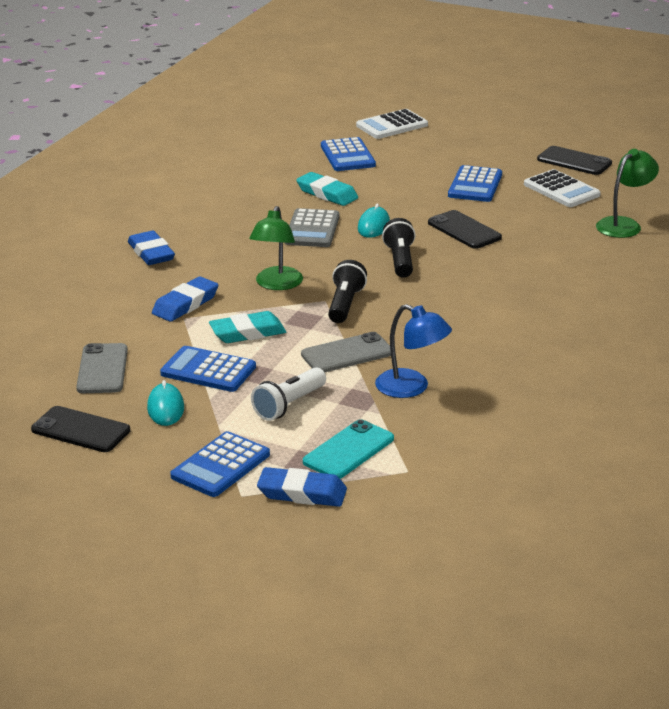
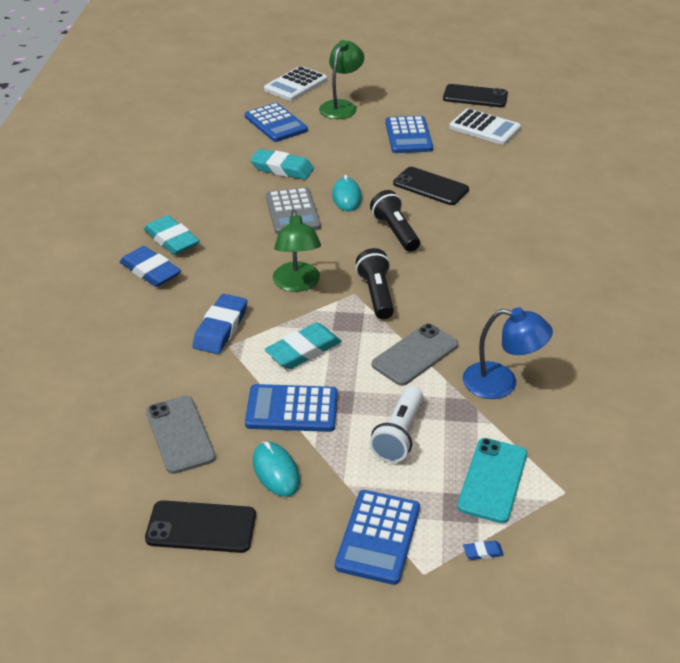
camera: 20 degrees left, 10 degrees up
blue eraser [257,467,347,507] -> blue eraser [463,541,504,560], size x0.42
green lamp [596,149,659,238] -> green lamp moved to [319,40,364,119]
none -> turquoise eraser [144,215,200,255]

